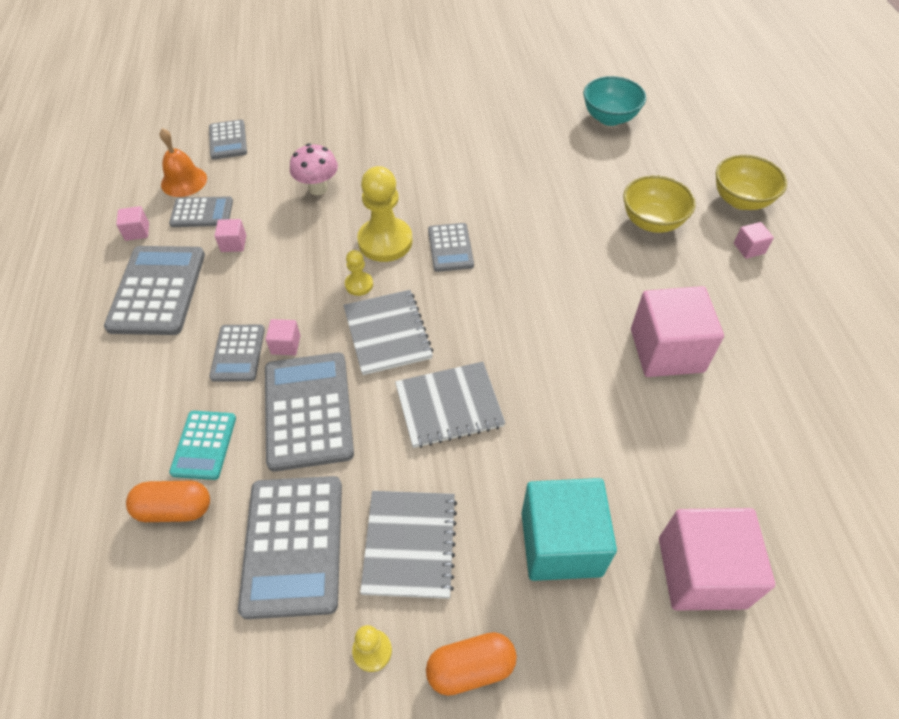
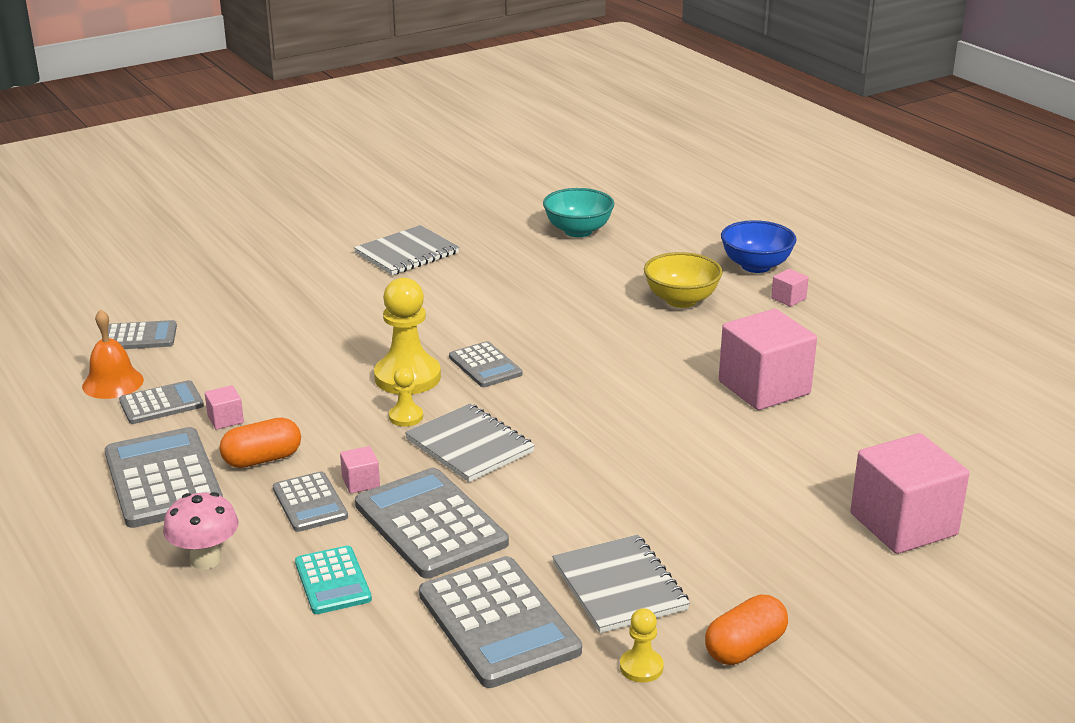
camera: 25 degrees left, 25 degrees down
pink cube [116,206,149,241] -> none
orange capsule [126,480,210,522] -> orange capsule moved to [219,418,301,468]
grey calculator [209,120,247,160] -> grey calculator turned 60 degrees counterclockwise [108,320,177,349]
pink mushroom [290,144,338,195] -> pink mushroom moved to [163,492,239,570]
grey notebook [395,362,505,448] -> grey notebook moved to [354,225,460,275]
turquoise cube [521,478,617,581] -> none
yellow bowl [716,155,787,210] -> blue bowl [721,220,797,273]

